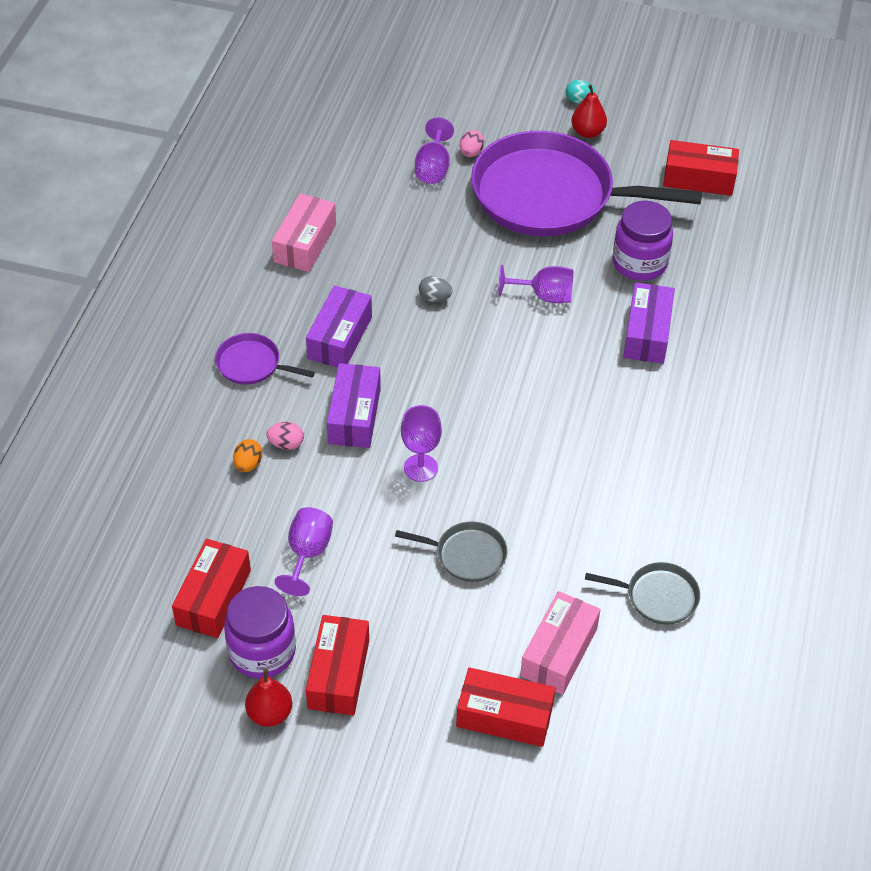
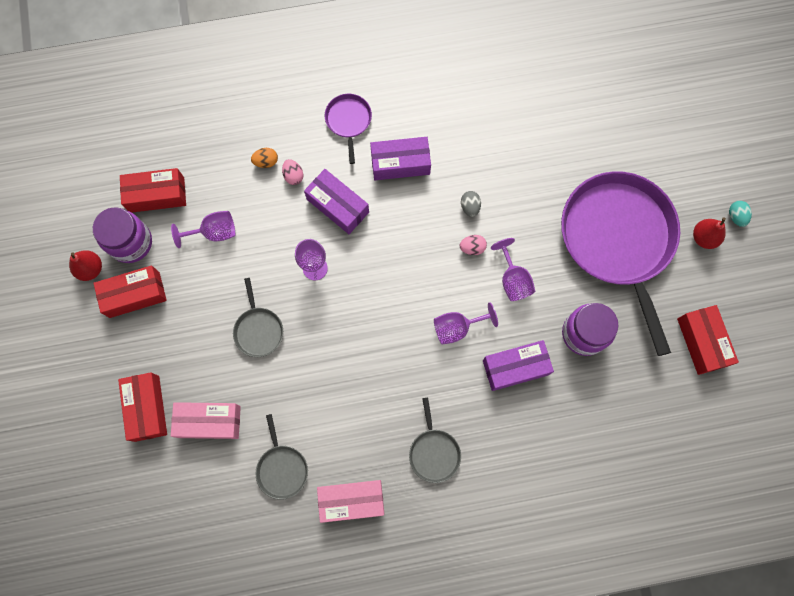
camera: 65 degrees right, 25 degrees up
pink box [272,194,336,272] -> pink box moved to [317,480,384,523]
purple box [327,363,381,448] -> purple box turned 60 degrees clockwise [304,169,369,234]
purple goblet [415,117,454,184] -> purple goblet moved to [434,302,498,345]
pink egg [460,130,484,157] -> pink egg moved to [460,235,487,255]
none -> grey pan [409,397,461,483]

